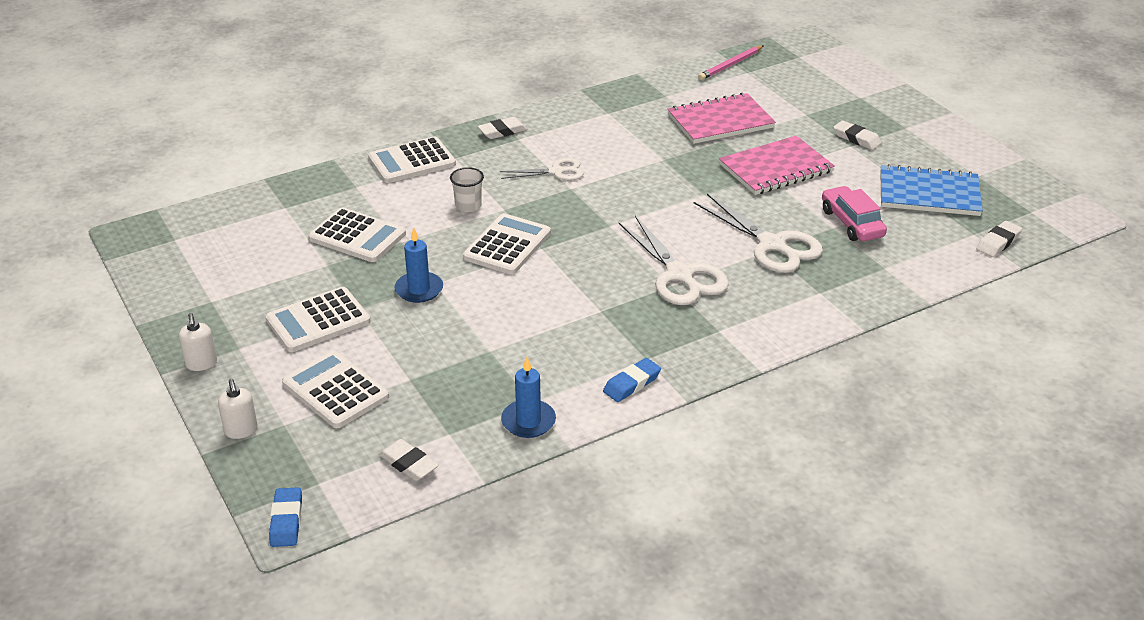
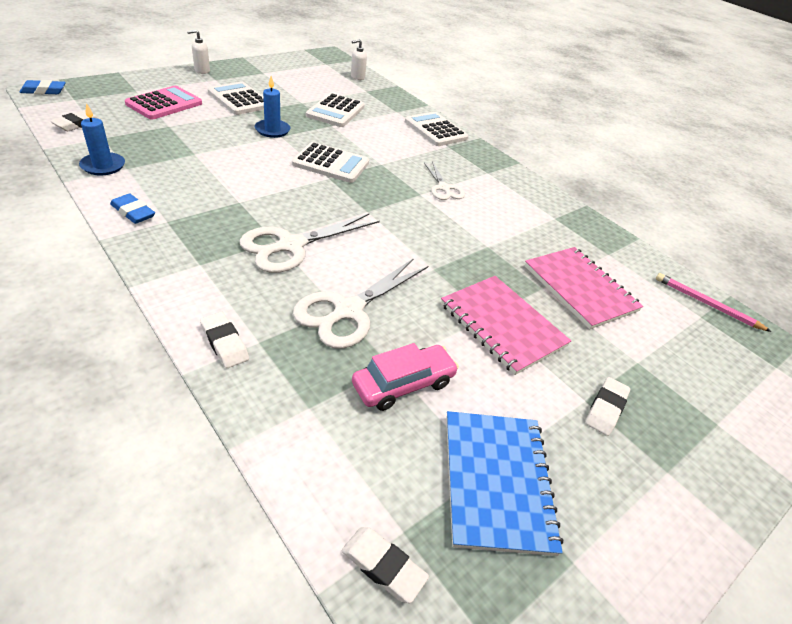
camera: 75 degrees right, 5 degrees up
white soap dispenser [218,379,258,439] -> white soap dispenser moved to [351,39,367,80]
white calculator [282,350,389,428] -> pink calculator [125,86,202,120]
white cup [450,167,484,212] -> none
white eraser [478,117,527,139] -> white eraser moved to [200,312,249,368]

